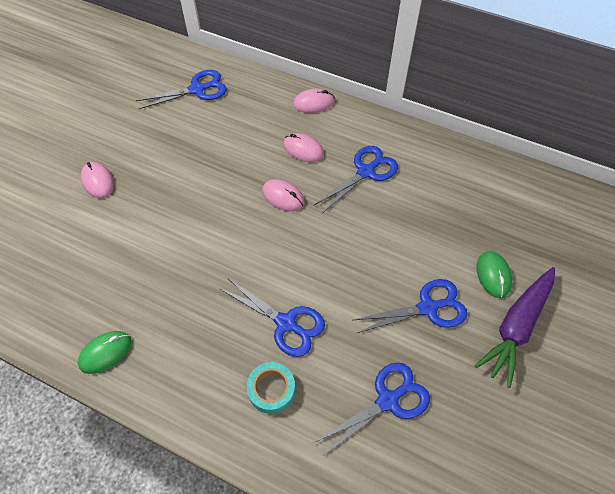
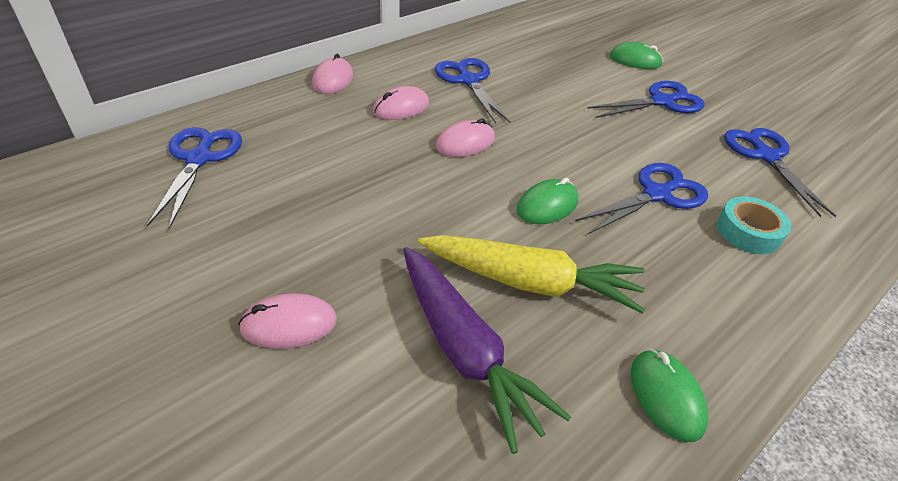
camera: 70 degrees left, 15 degrees down
blue scissors [354,279,467,333] -> blue scissors turned 60 degrees clockwise [587,81,705,118]
purple carrot [475,267,555,388] -> purple carrot moved to [403,247,571,454]
none -> yellow carrot [418,235,645,314]
none -> green mouse [517,178,579,224]

